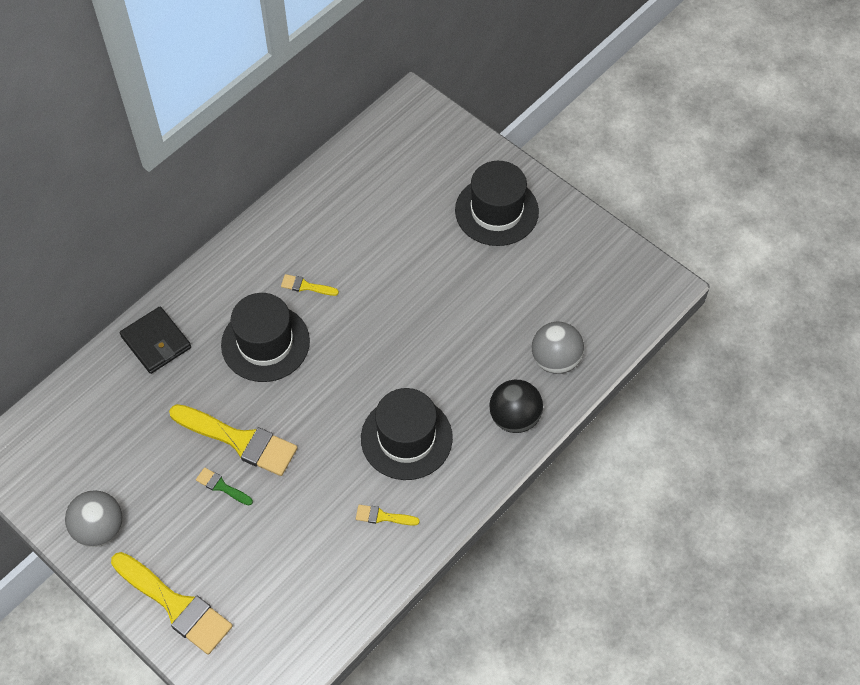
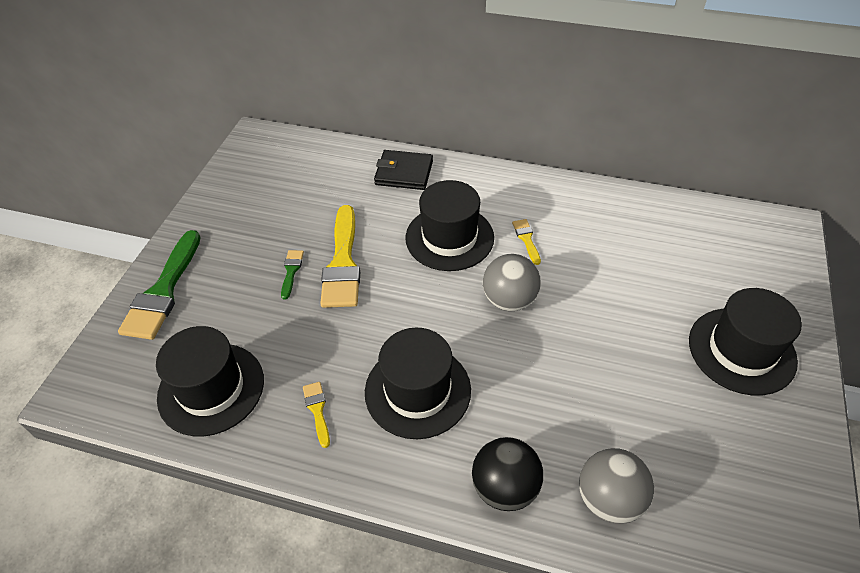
camera: 65 degrees right, 10 degrees down
grey ball [65,490,123,547] -> grey ball moved to [483,254,541,311]
yellow brush [111,552,233,654] -> green brush [118,230,201,340]
black wallet [120,307,191,374] -> black wallet turned 75 degrees clockwise [374,150,433,190]
none -> black hat [156,326,264,436]

